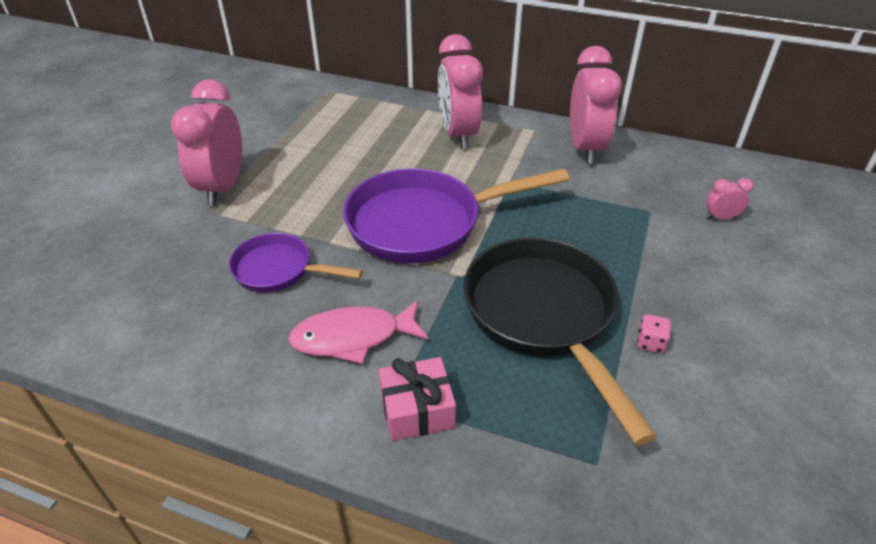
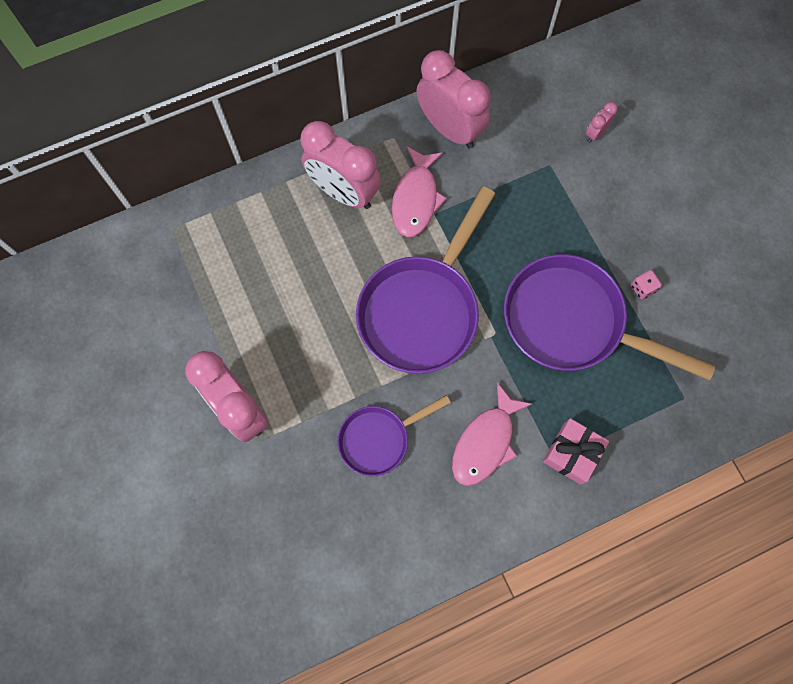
camera: 45 degrees left, 30 degrees up
black pan [463,237,657,445] -> purple pan [504,254,716,381]
none -> pink fish [392,146,447,237]

